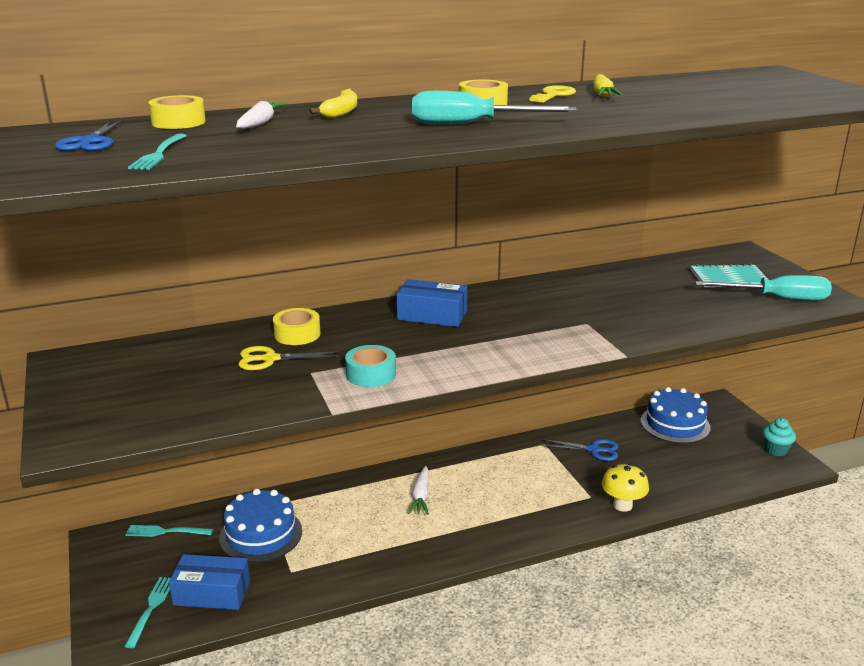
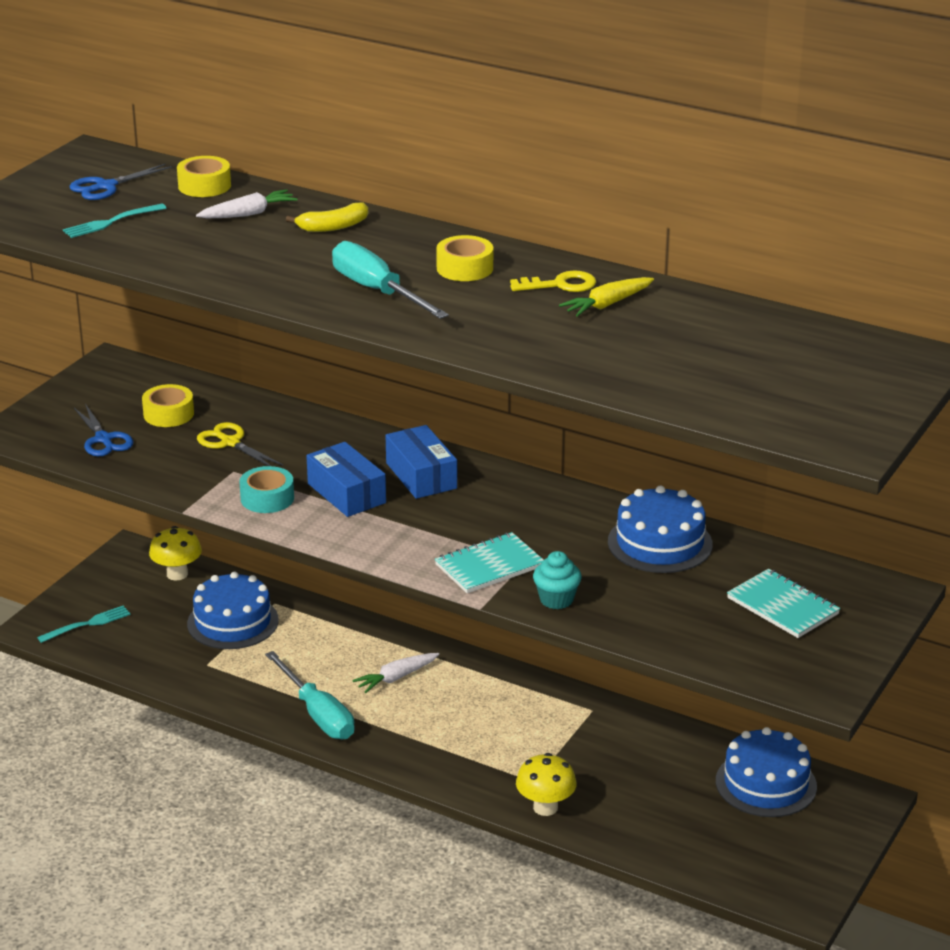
camera: 50 degrees right, 5 degrees up
turquoise fork [125,525,213,537] -> yellow mushroom [149,526,202,580]
blue box [169,554,250,610] -> blue box moved to [307,442,386,517]
yellow tape [273,308,320,345] -> yellow tape moved to [142,384,194,427]
blue scissors [541,439,619,461] -> blue scissors moved to [74,404,134,456]
turquoise screwdriver [695,275,832,301] -> turquoise screwdriver moved to [265,651,355,739]
turquoise cupcake [762,418,796,456] -> turquoise cupcake moved to [533,551,582,609]
none -> turquoise notebook [435,532,544,593]
none -> blue cake [608,486,713,573]

